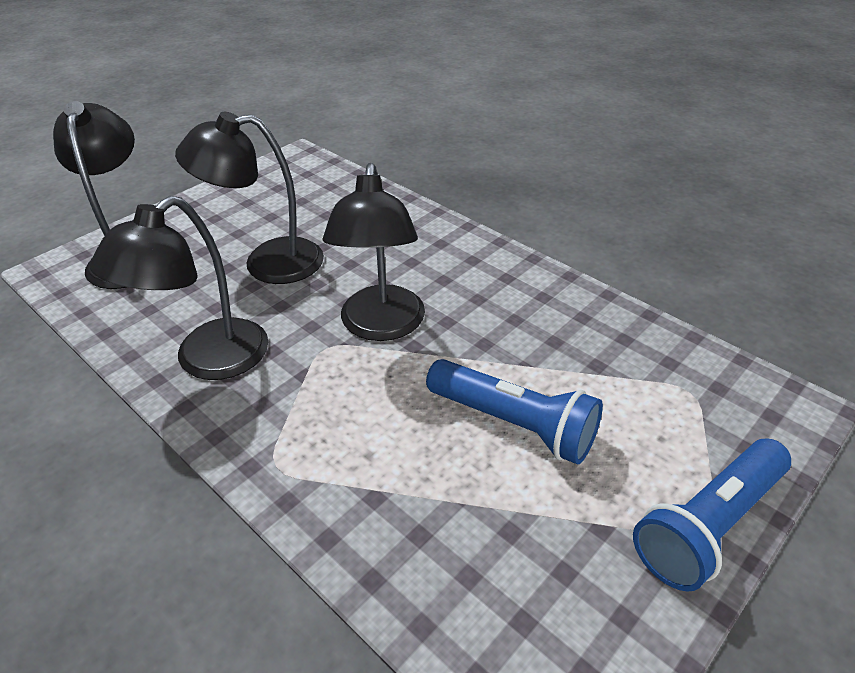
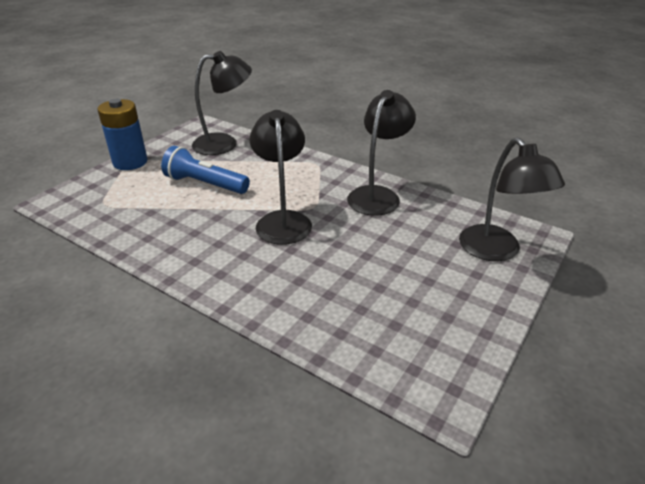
camera: 170 degrees right, 5 degrees down
black lamp [175,112,324,284] -> black lamp moved to [192,51,252,155]
blue flashlight [633,439,791,592] -> blue battery [98,99,147,170]

